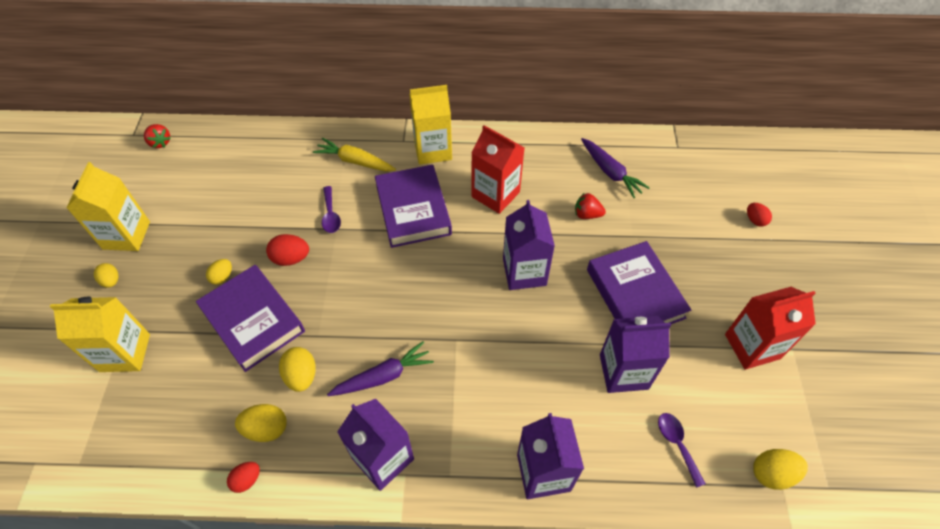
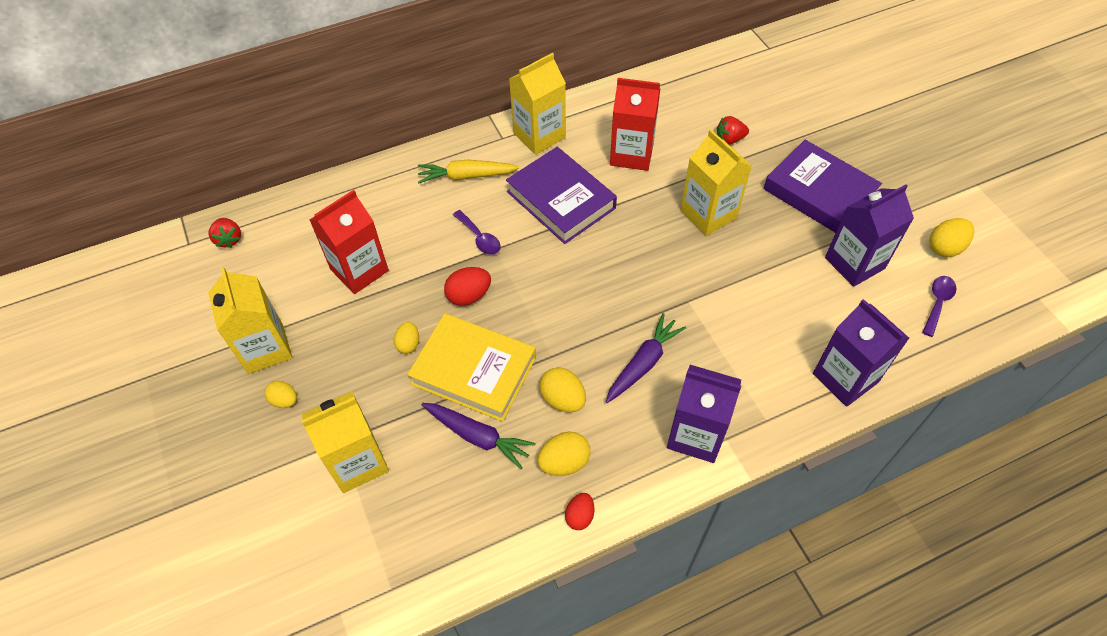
camera: 25 degrees left, 0 degrees up
red strawberry [144,124,170,148] -> red strawberry turned 45 degrees clockwise [208,218,241,248]
purple book [196,265,305,372] -> yellow book [407,313,536,422]
purple carton [503,200,555,290] -> yellow carton [680,130,752,236]
purple carrot [581,138,650,198] -> purple carrot moved to [421,403,536,469]
purple spoon [658,413,706,488] -> purple spoon turned 75 degrees clockwise [922,276,957,337]
red carton [725,287,816,370] -> red carton moved to [310,190,389,294]
red egg [747,203,772,227] -> none
yellow egg [753,449,808,490] -> yellow egg moved to [929,218,975,257]

